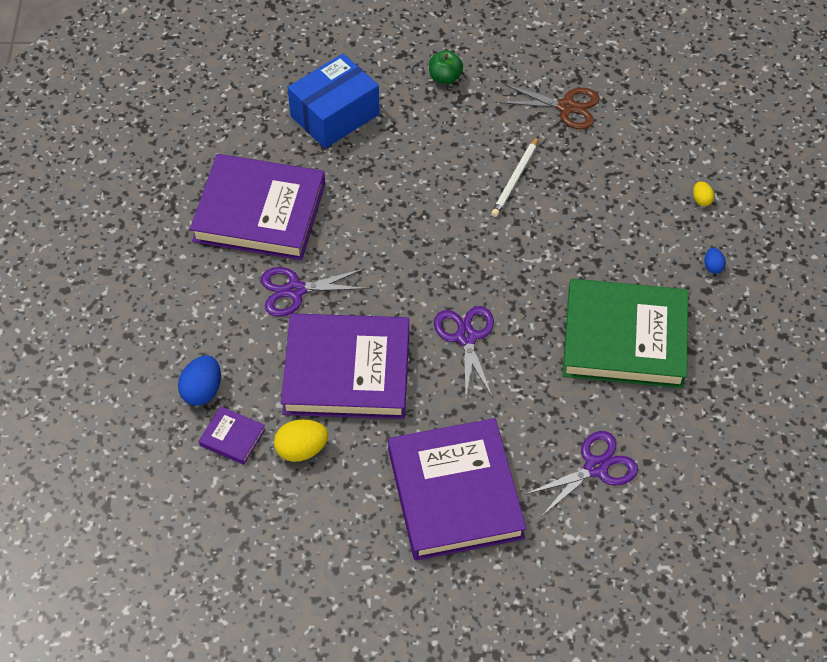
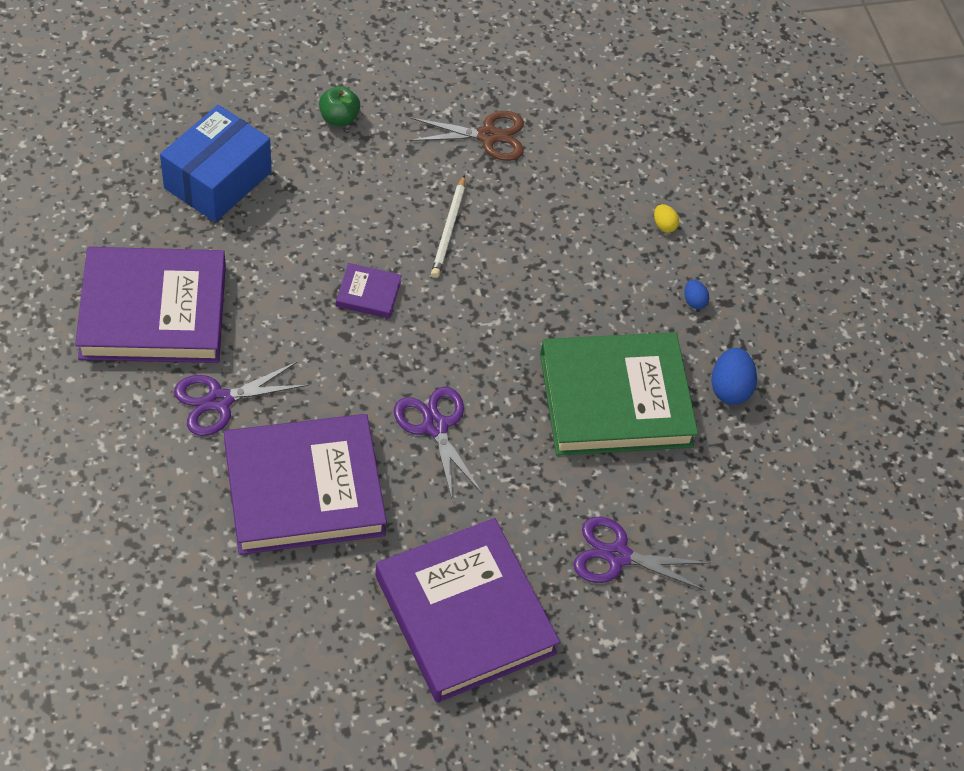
camera: 20 degrees left, 0 degrees up
blue egg [178,355,221,406] -> blue egg moved to [711,348,757,405]
purple book [199,406,266,465] -> purple book moved to [336,263,402,319]
yellow egg [274,419,328,462] -> none
purple scissors [524,431,638,517] -> purple scissors turned 120 degrees counterclockwise [574,517,710,591]

